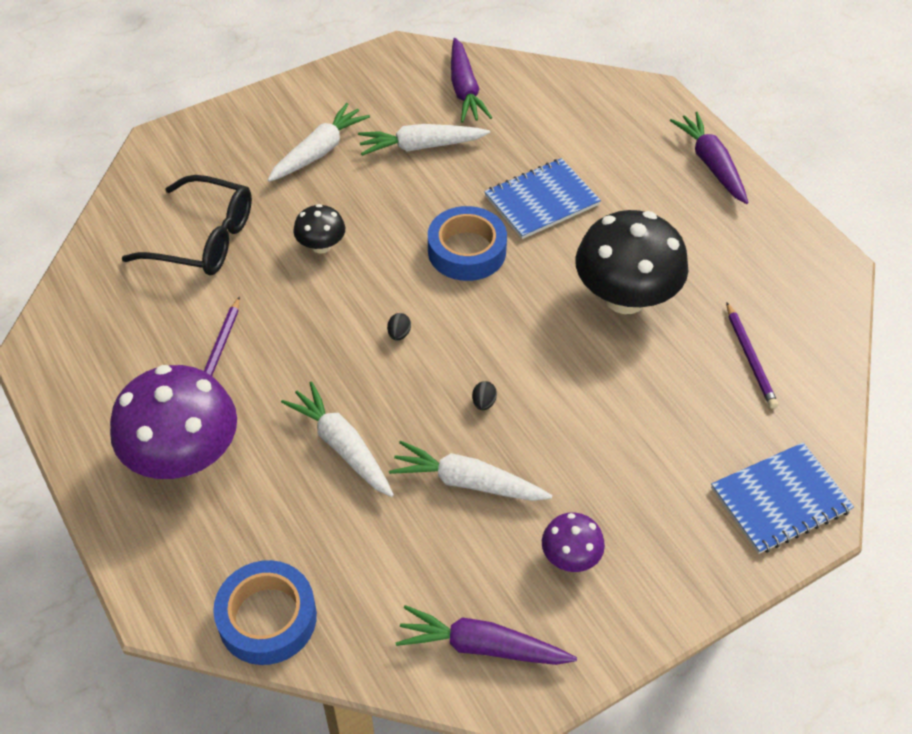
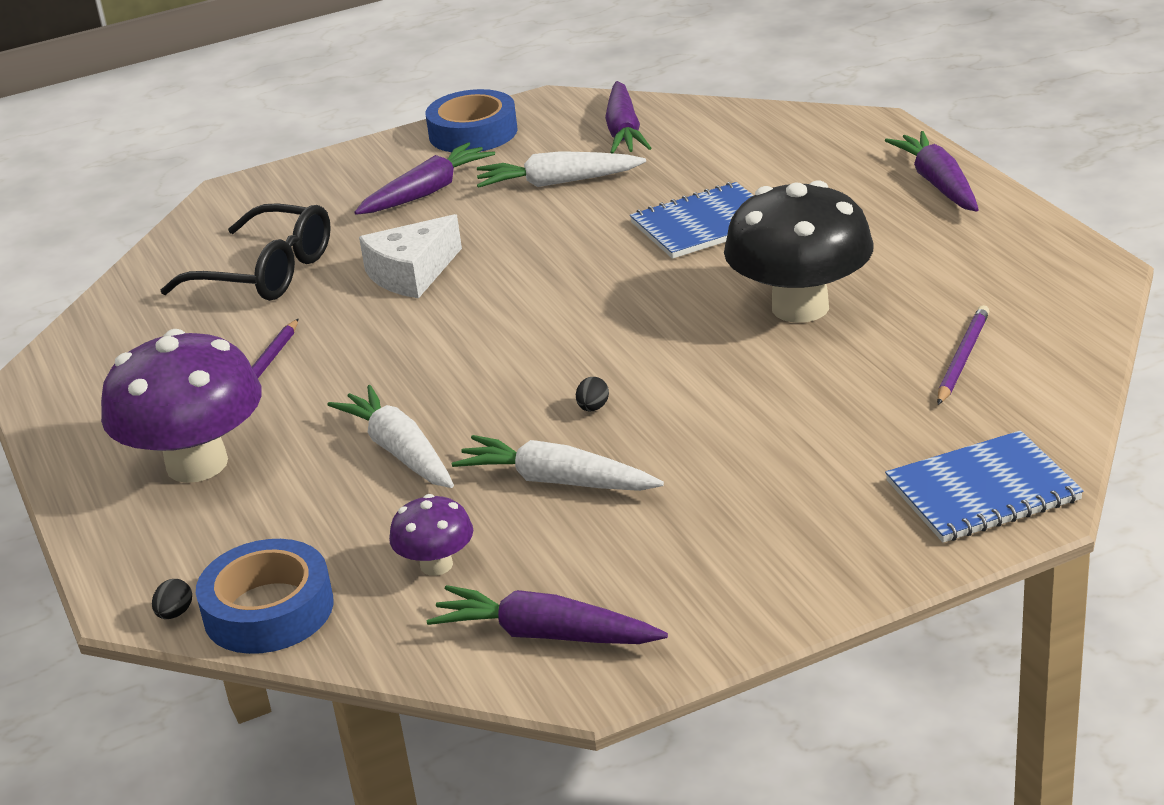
camera: 10 degrees right, 20 degrees down
white carrot [267,103,370,182] -> purple carrot [354,142,495,215]
black mushroom [293,204,345,254] -> white cheese [359,214,462,298]
black egg [387,313,411,340] -> black egg moved to [152,579,192,619]
blue tape [428,206,507,281] -> blue tape moved to [426,89,518,152]
purple mushroom [542,512,605,572] -> purple mushroom moved to [389,494,473,576]
purple pencil [726,302,778,409] -> purple pencil turned 150 degrees counterclockwise [937,305,990,405]

